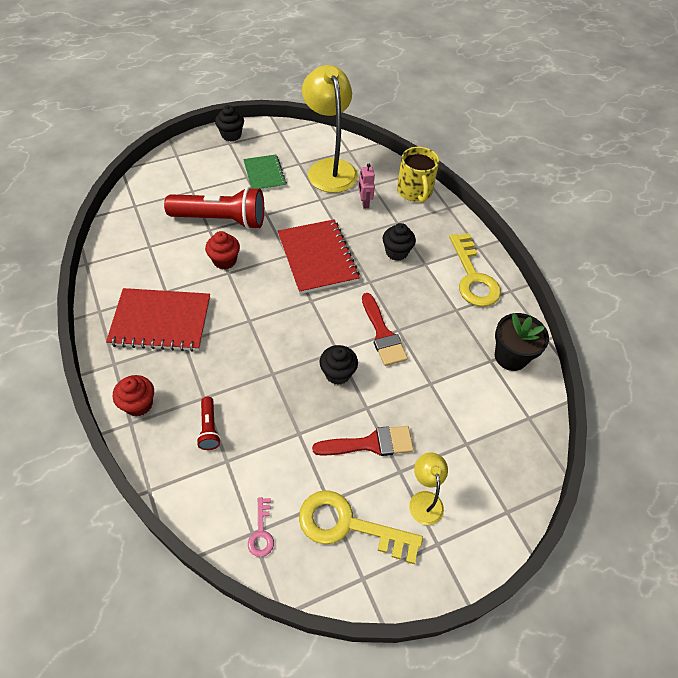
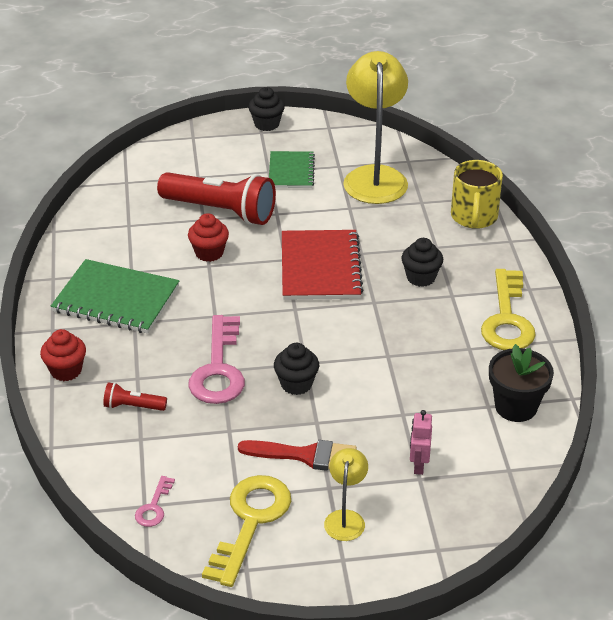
camera: 20 degrees right, 15 degrees down
red notebook [106,288,210,352] -> green notebook [51,259,180,334]
red flashlight [196,397,221,450] -> red flashlight turned 90 degrees clockwise [103,382,167,411]
yellow key [299,490,423,564] -> yellow key turned 75 degrees clockwise [202,475,291,587]
pink robot [358,164,375,209] -> pink robot moved to [410,410,432,475]
red brush [362,293,408,366] -> none
none -> pink key [188,315,245,404]

